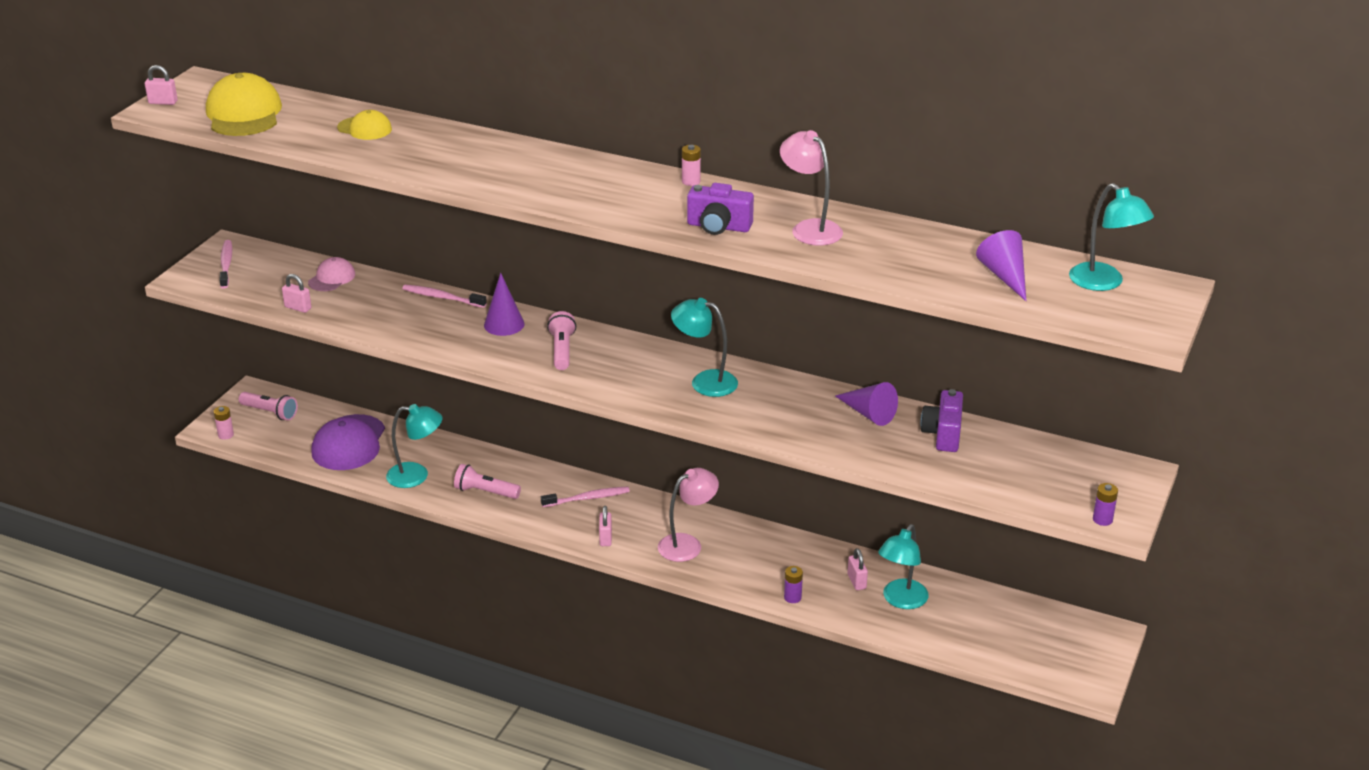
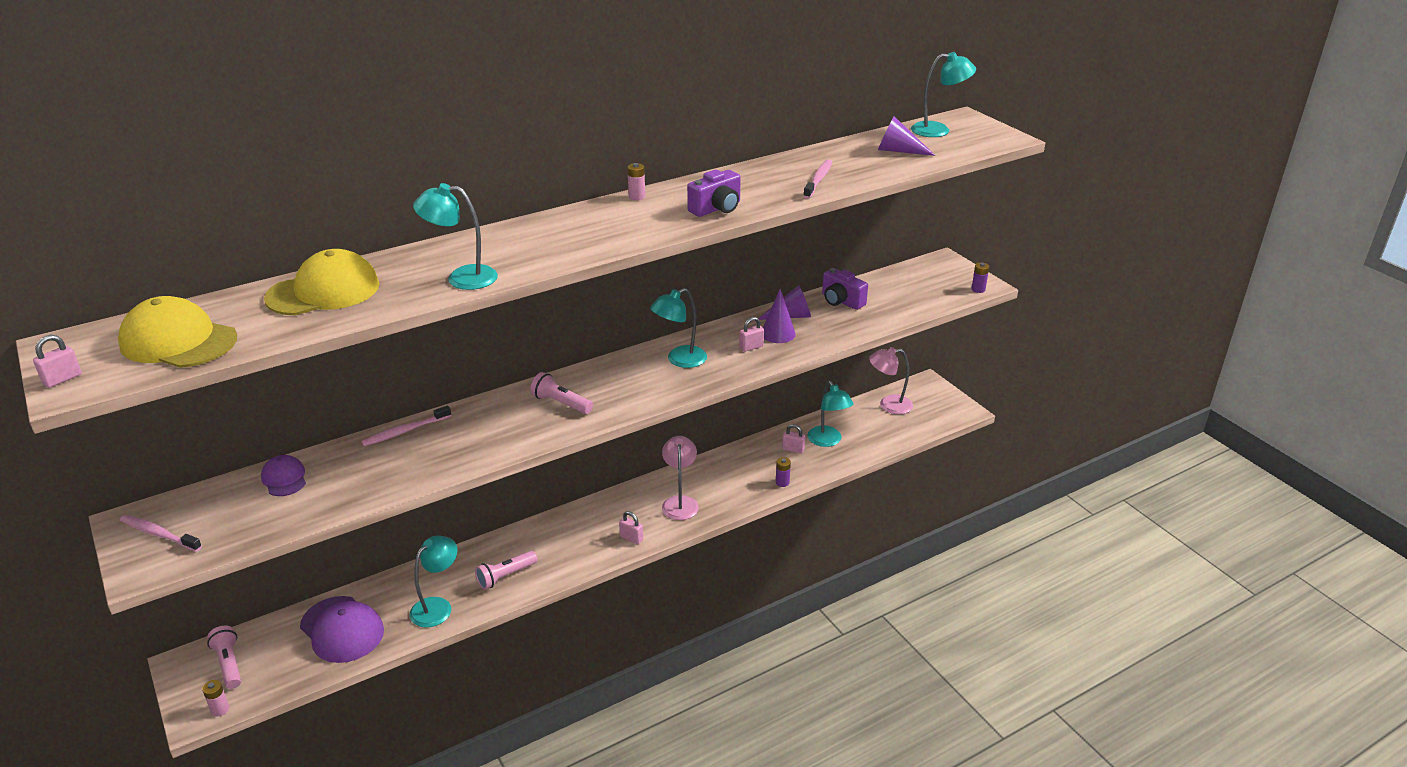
camera: 55 degrees left, 0 degrees up
pink flashlight [239,392,298,421] -> pink flashlight turned 90 degrees counterclockwise [207,626,241,689]
pink padlock [282,274,311,313] -> pink padlock moved to [739,317,764,352]
pink cap [308,257,355,291] -> purple cap [261,455,306,496]
yellow cap [337,110,392,140] -> yellow cap [264,249,379,315], size x1.81
purple cone [484,273,525,336] -> purple cone moved to [763,289,796,343]
pink toothbrush [541,487,630,507] -> pink toothbrush moved to [803,159,832,199]
pink lamp [780,130,843,246] -> pink lamp moved to [869,347,913,414]
none -> turquoise lamp [413,183,498,290]

